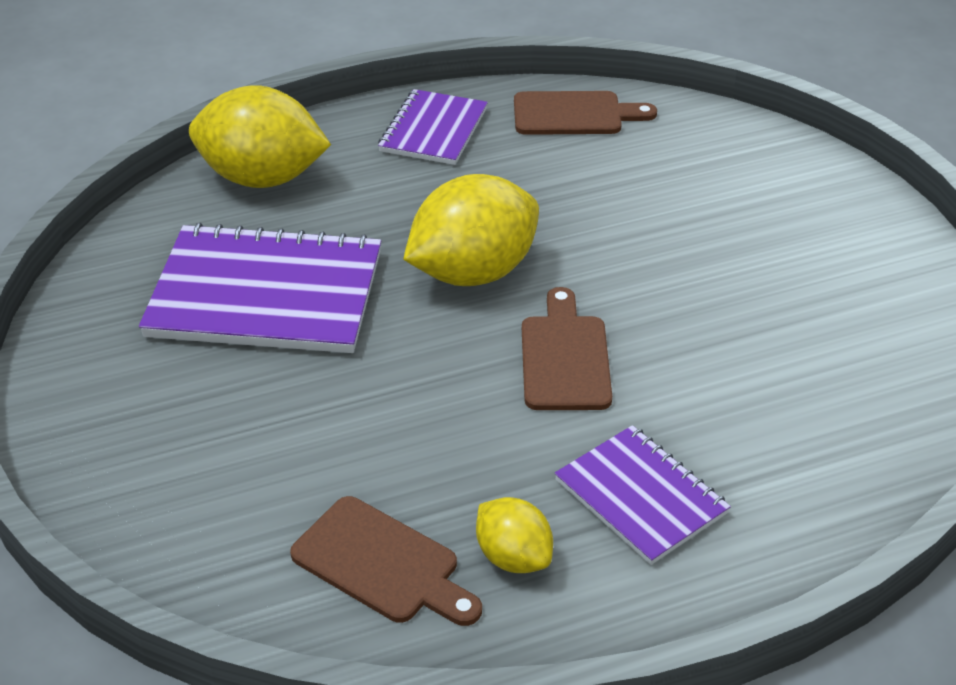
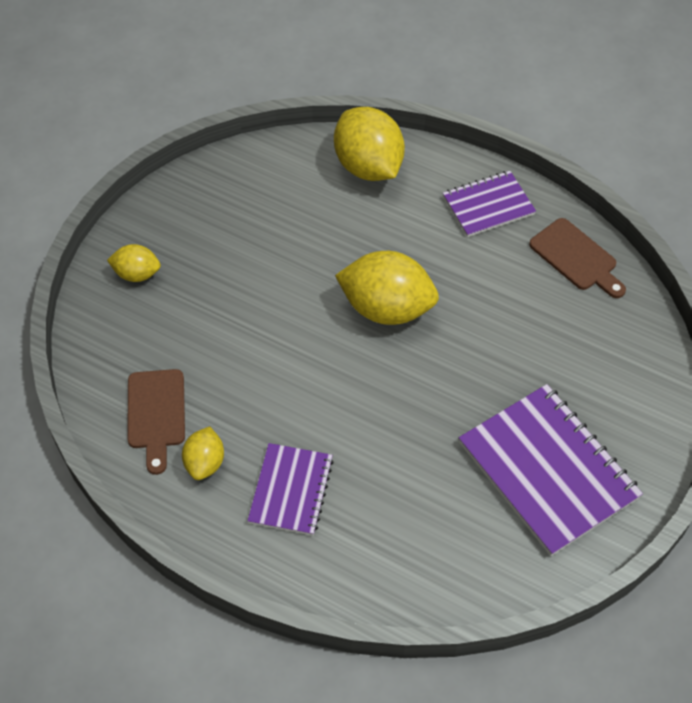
camera: 50 degrees right, 15 degrees up
purple notebook [139,223,381,353] -> purple notebook moved to [459,384,643,556]
brown cutting board [522,287,612,410] -> none
none -> yellow lemon [107,244,161,282]

